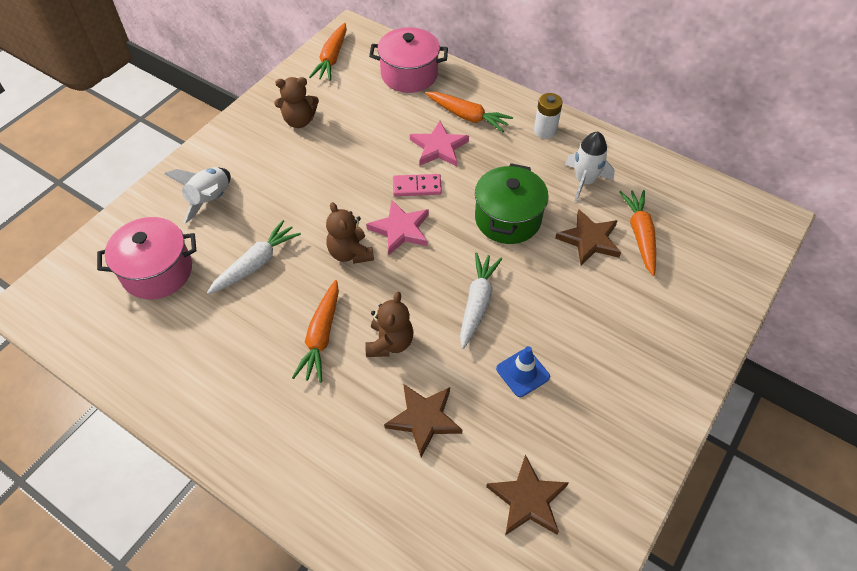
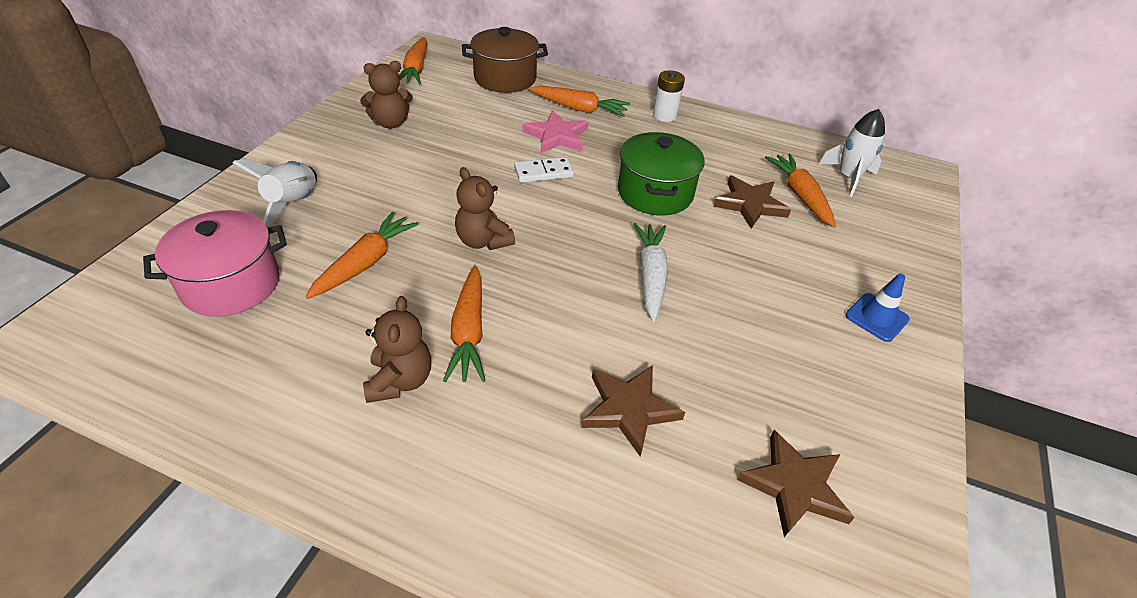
camera: 15 degrees left, 10 degrees down
white carrot [207,220,301,294] -> orange carrot [305,212,419,299]
brown teddy bear [365,292,414,357] -> brown teddy bear moved to [363,296,431,403]
pink star [366,200,429,255] -> none
pink pot [369,27,448,93] -> brown pot [462,27,548,93]
pink domino [393,174,442,196] -> white domino [514,157,574,183]
blue traffic cone [496,346,550,397] -> blue traffic cone moved to [845,273,910,342]
white rocket [565,132,615,202] -> white rocket moved to [819,109,885,197]

